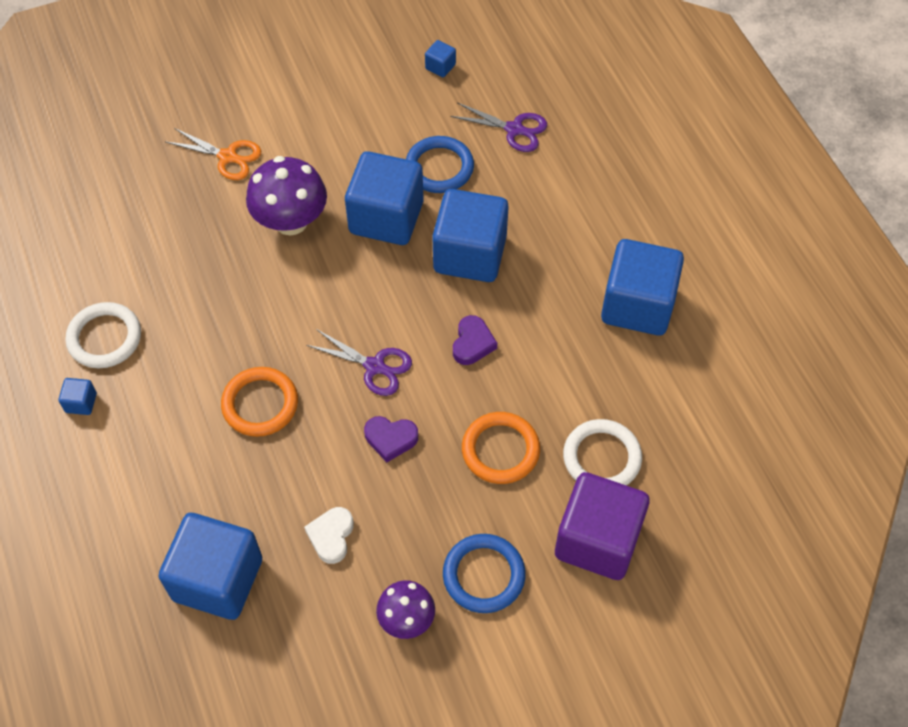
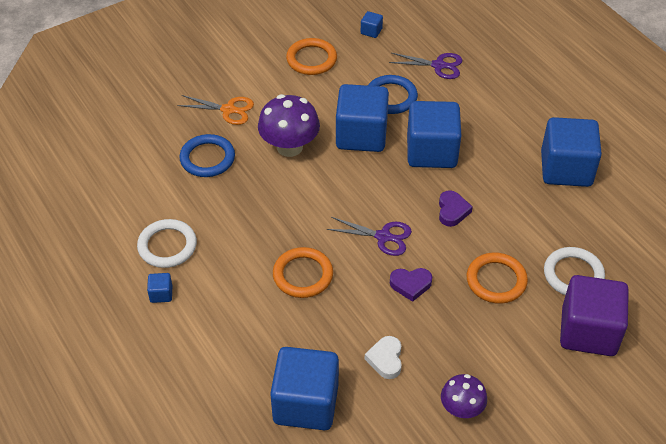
camera: 10 degrees left, 10 degrees down
blue ring [443,534,526,613] -> blue ring moved to [179,134,235,177]
none -> orange ring [286,38,337,75]

